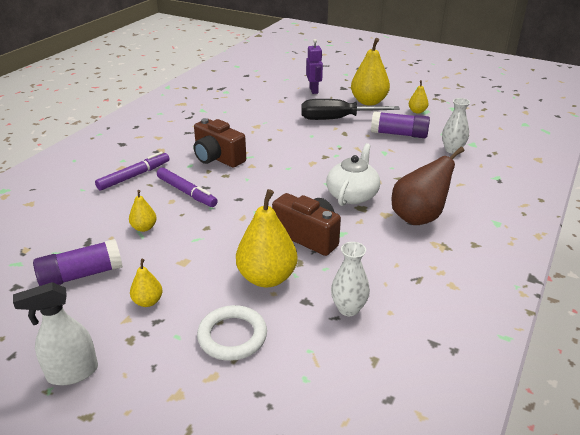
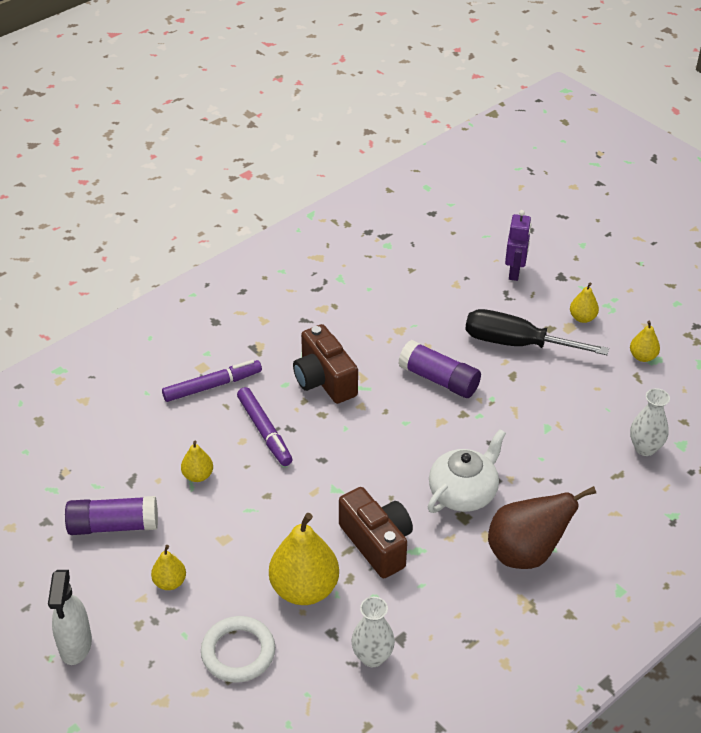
camera: 20 degrees right, 10 degrees up
white spray bottle [13,282,98,385] -> white spray bottle turned 90 degrees counterclockwise [48,570,92,665]
yellow pear [351,38,390,106] -> yellow pear [570,283,599,323], size x0.50
purple glue stick [371,111,430,138] -> purple glue stick moved to [398,340,481,398]

